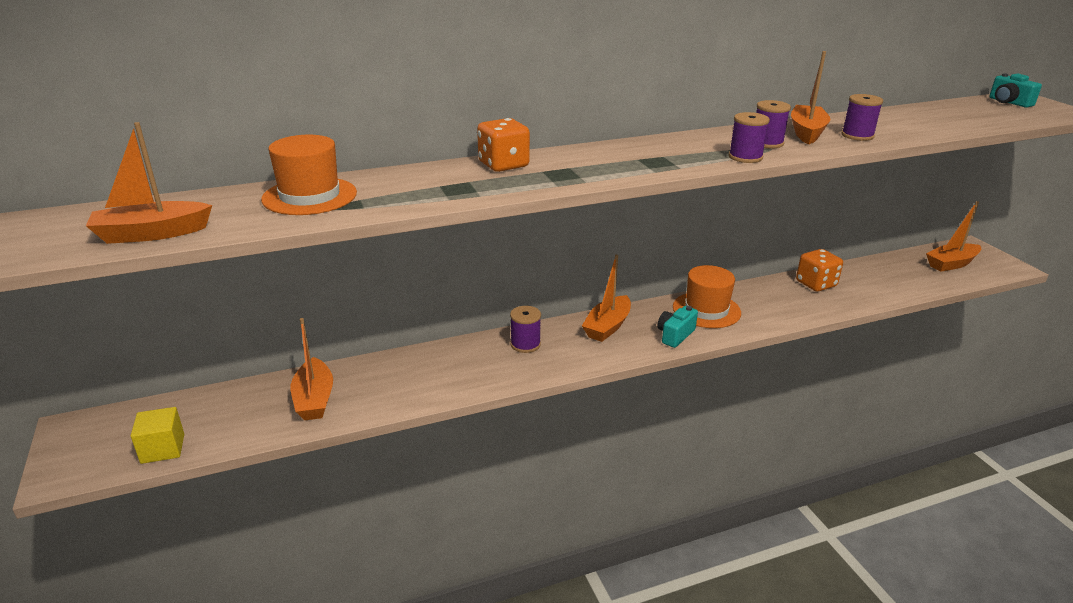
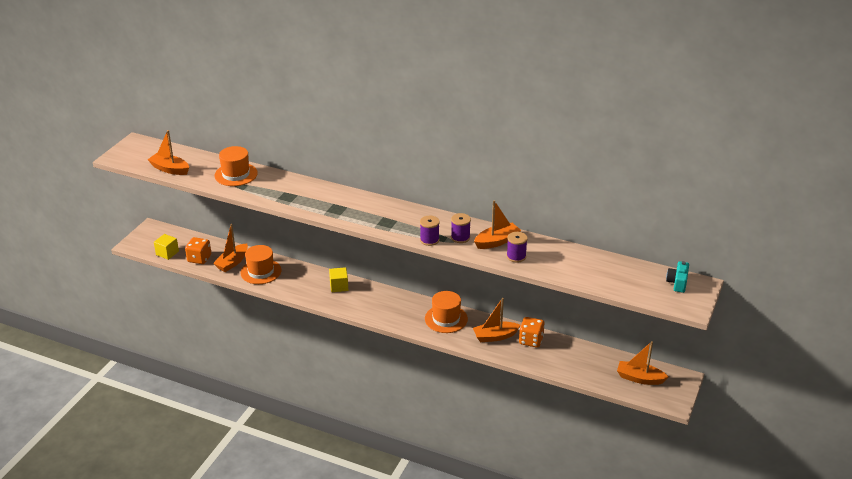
camera: 45 degrees right, 5 degrees up
orange dice [477,118,530,172] -> orange dice moved to [185,237,211,264]
purple spool [510,306,541,353] -> yellow cube [329,267,348,292]
orange boat [582,255,631,342] -> orange boat moved to [473,298,521,342]
turquoise camera [658,306,698,348] -> none
none -> orange hat [240,245,281,284]

